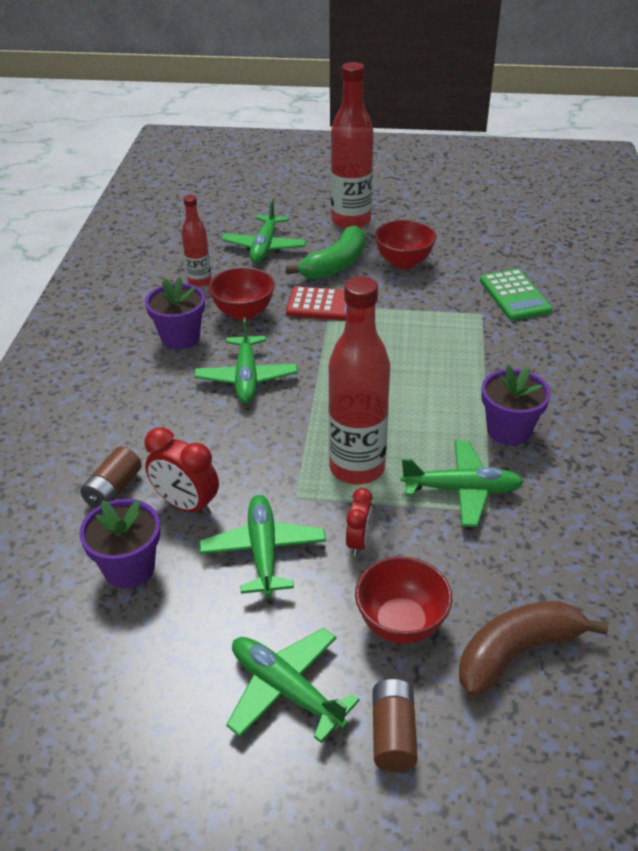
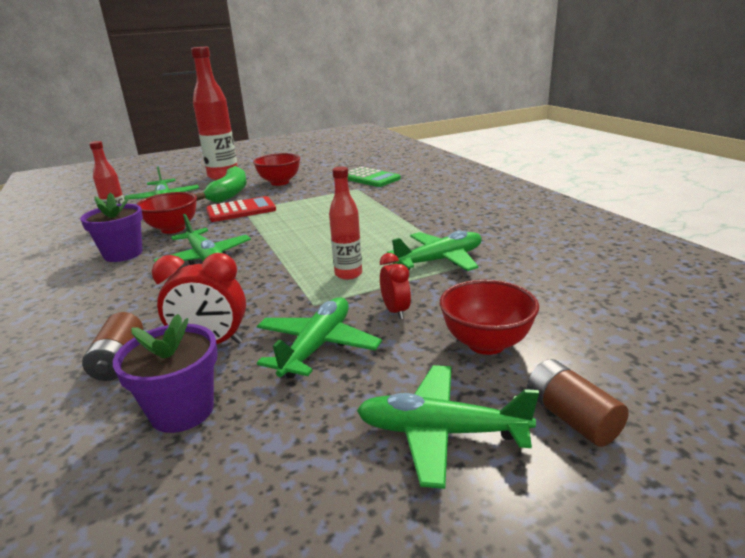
camera: 30 degrees left, 15 degrees down
green plane [199,495,326,597] -> green plane turned 60 degrees clockwise [257,297,382,378]
red bottle [328,276,390,485] -> red bottle [329,167,362,280], size x0.55
brown banana [459,601,608,697] -> none
purple flower pot [481,365,551,445] -> none

